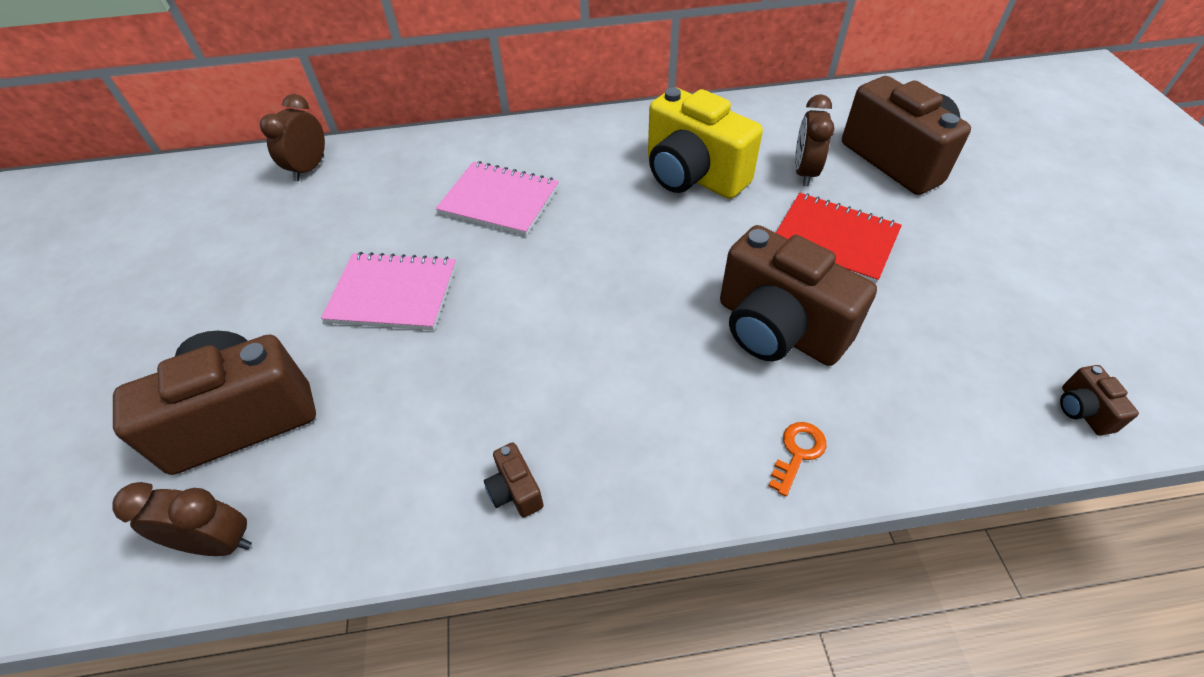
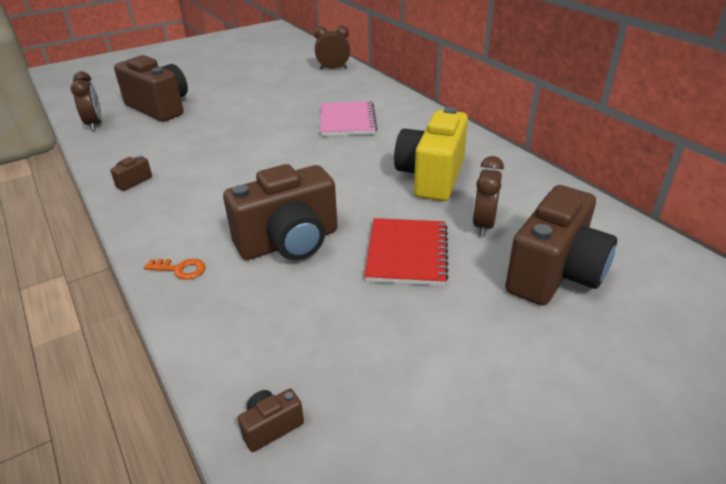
camera: 65 degrees right, 15 degrees down
pink notebook [321,252,456,330] -> none
brown camera [720,225,877,366] -> brown camera turned 135 degrees counterclockwise [223,164,338,260]
brown clock [795,94,834,186] -> brown clock turned 60 degrees counterclockwise [473,156,504,237]

